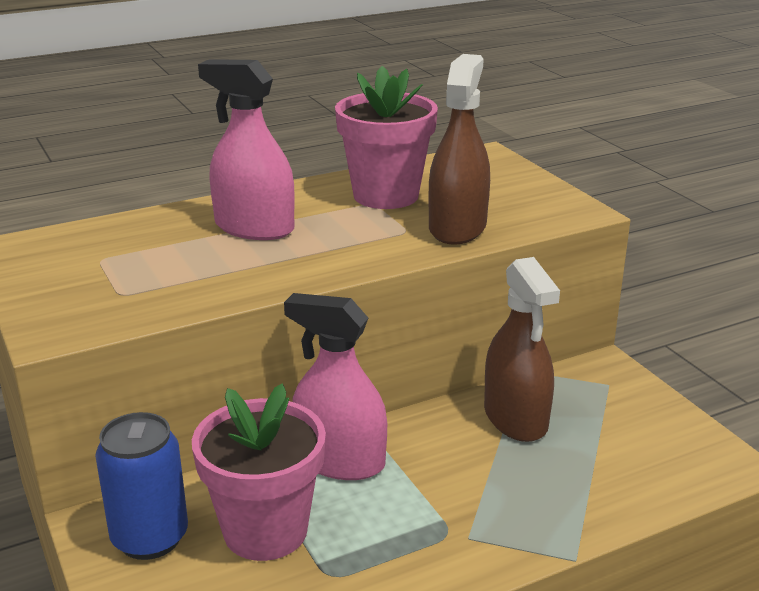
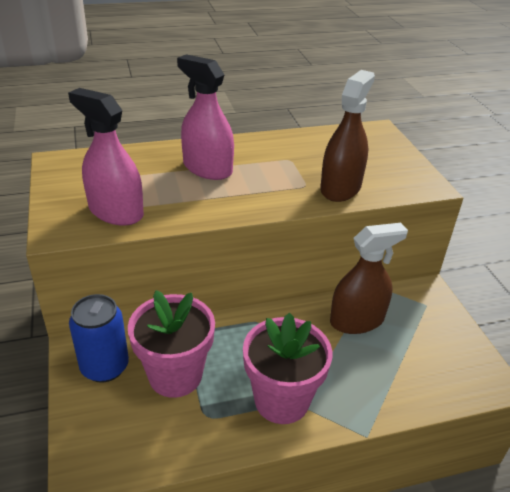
camera: 10 degrees right, 10 degrees up
pink spray bottle [284,293,387,480] -> pink spray bottle moved to [68,88,144,226]
pink flower pot [335,66,438,209] -> pink flower pot moved to [243,313,332,424]
brown spray bottle [484,257,560,442] -> brown spray bottle turned 105 degrees counterclockwise [330,223,408,334]

